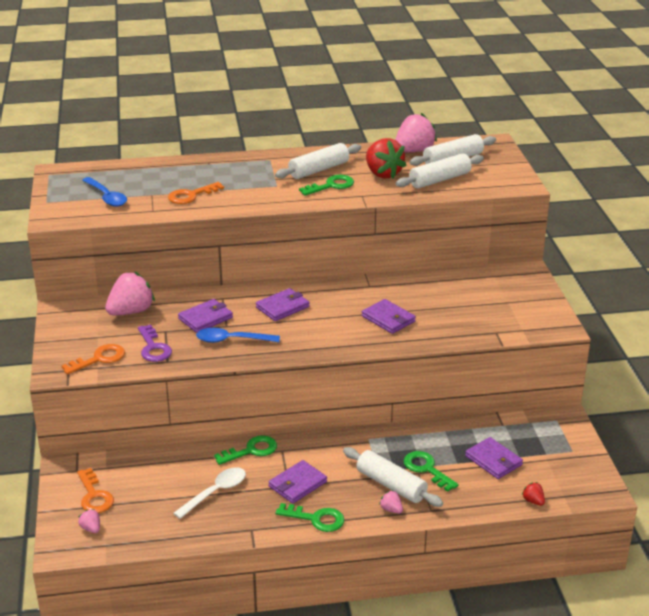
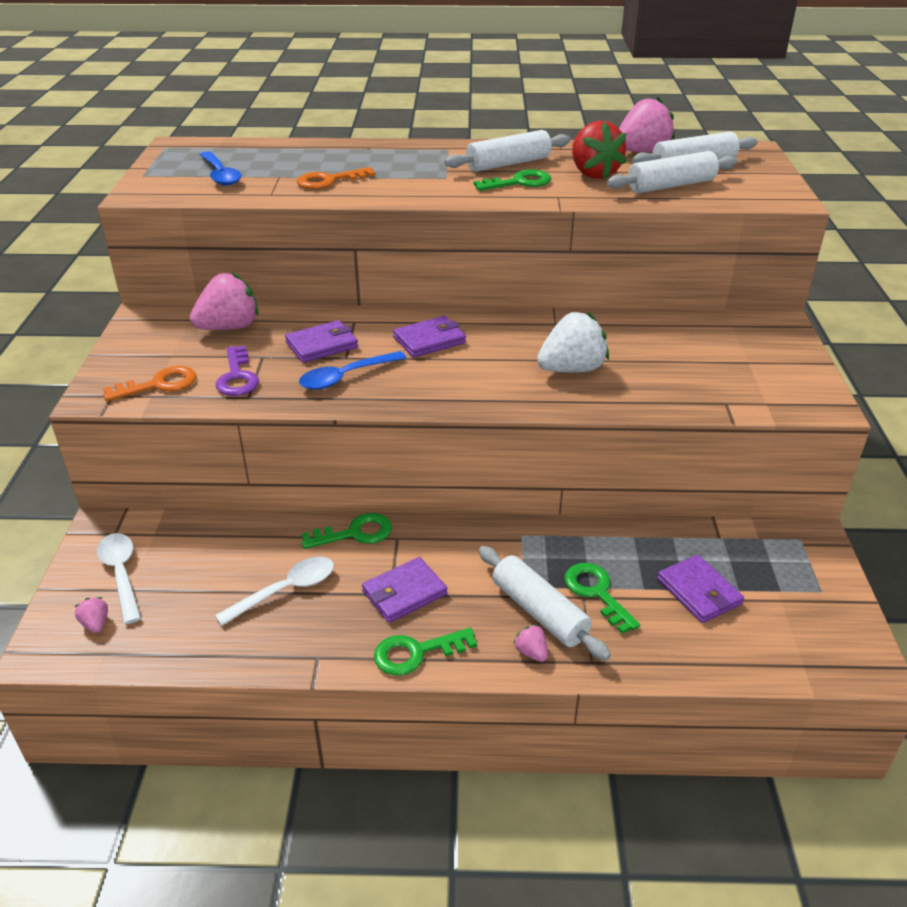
camera: 10 degrees right, 5 degrees up
orange key [77,468,114,513] -> white spoon [97,533,141,624]
blue spoon [196,328,280,343] -> blue spoon turned 45 degrees counterclockwise [299,351,407,390]
green key [275,503,344,532] -> green key turned 135 degrees clockwise [374,628,477,676]
purple wallet [362,299,416,334] -> white strawberry [537,312,609,373]
red strawberry [522,482,545,506] -> none

